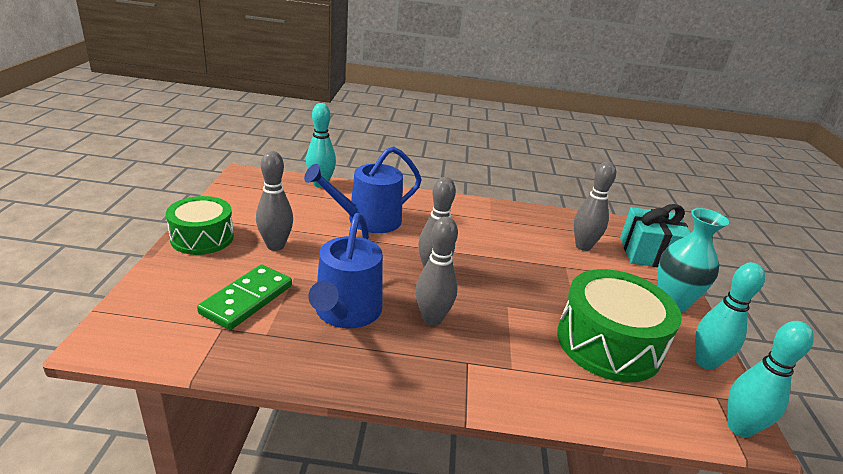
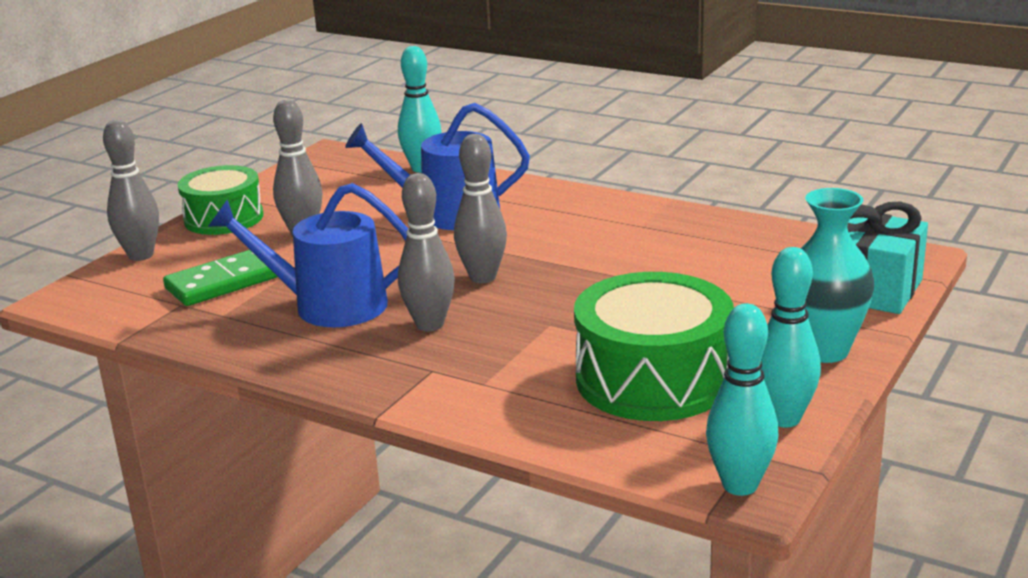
camera: 30 degrees right, 5 degrees down
blue watering can [308,213,383,328] -> blue watering can turned 60 degrees clockwise [208,183,408,327]
grey bowling pin [574,162,616,251] -> grey bowling pin moved to [103,120,159,261]

